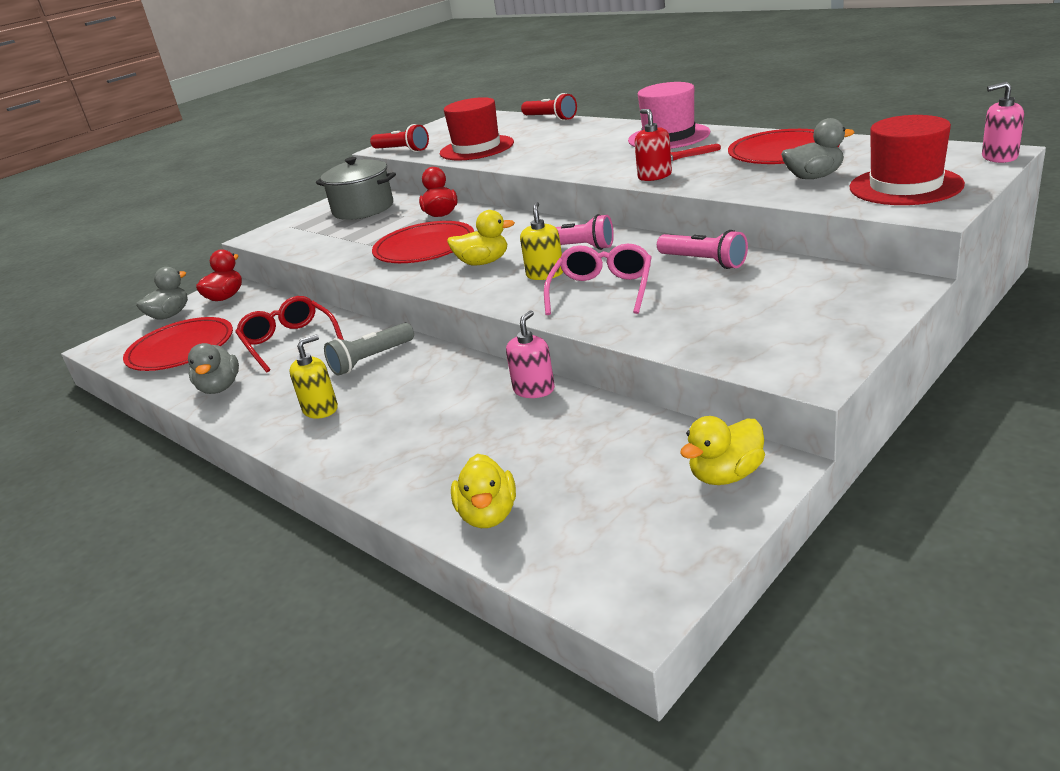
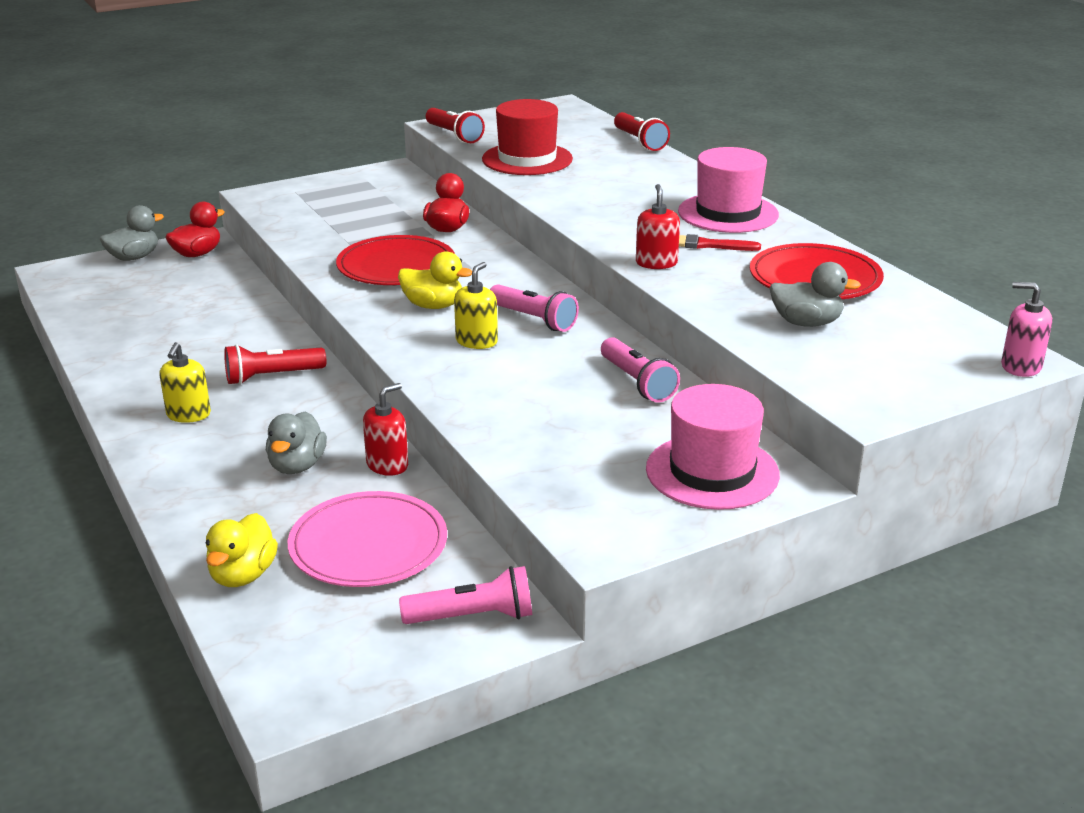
camera: 15 degrees right, 0 degrees up
red plate [123,317,233,371] -> none
grey duck [188,343,239,394] -> grey duck moved to [266,412,327,474]
red glasses [235,296,344,372] -> none
yellow soap dispenser [289,335,338,419] -> yellow soap dispenser turned 120 degrees clockwise [159,342,211,423]
grey pot [316,157,396,220] -> none
grey flashlight [324,323,414,376] -> red flashlight [224,344,326,385]
pink soap dispenser [506,310,555,398] -> red soap dispenser [363,383,408,476]
pink glasses [544,243,652,315] -> none
yellow duck [680,416,765,485] -> pink flashlight [399,566,532,624]
red hat [849,115,965,205] -> none
none -> pink plate [288,491,447,587]
none -> pink hat [646,384,780,510]

